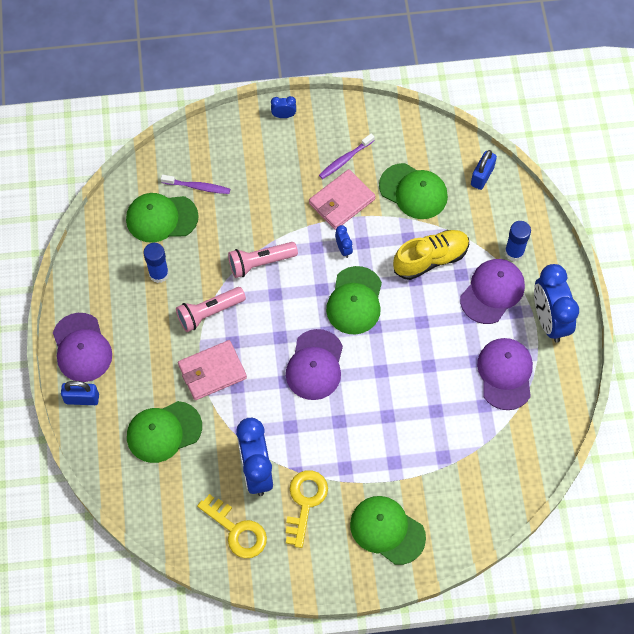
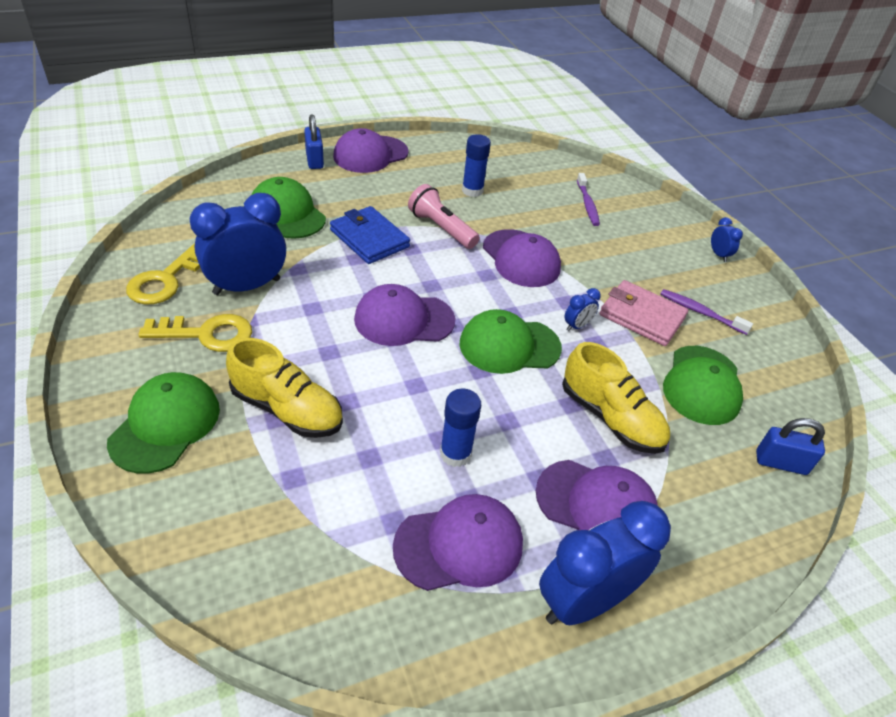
camera: 70 degrees right, 20 degrees down
green cap [126,193,199,243] -> none
pink wallet [178,340,247,400] -> blue wallet [330,206,410,264]
pink flashlight [228,242,298,278] -> purple cap [483,229,561,287]
blue glue stick [505,221,531,261] -> blue glue stick moved to [440,389,481,467]
none -> yellow shoe [226,338,343,438]

